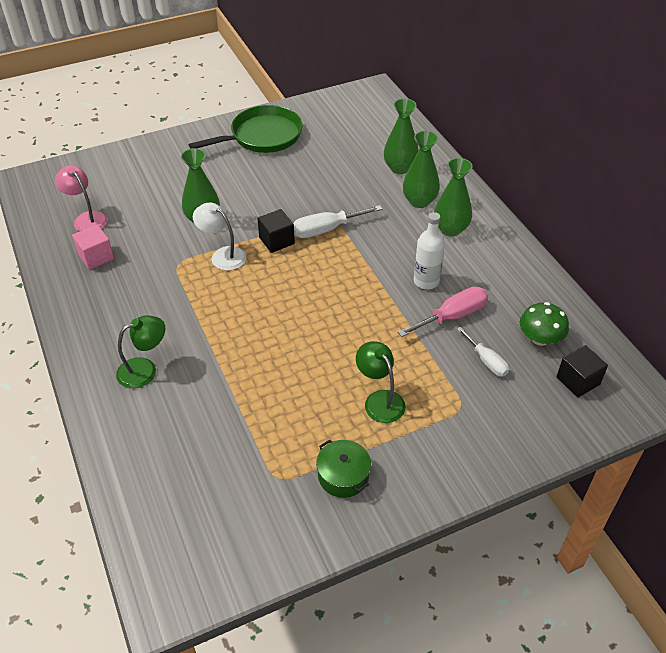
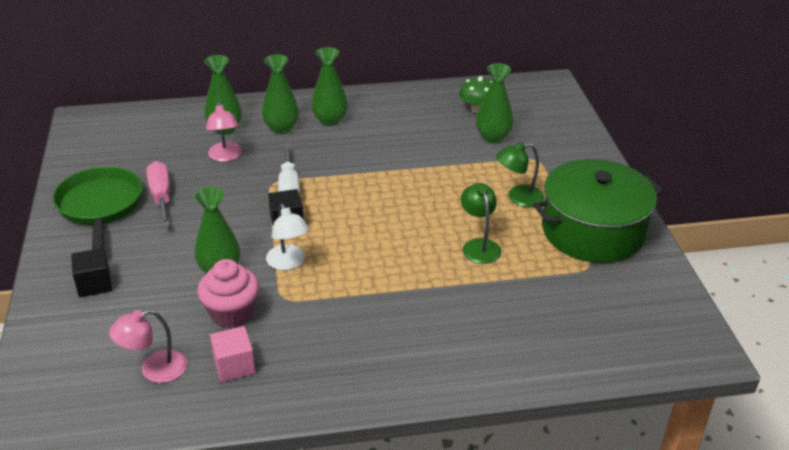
camera: 75 degrees left, 10 degrees down
green lamp [116,315,165,389] -> green lamp moved to [461,183,501,264]
white lamp [193,203,246,271] -> white lamp turned 75 degrees counterclockwise [266,203,309,270]
green pot [316,440,371,498] -> green pot [533,159,663,263], size x2.33
pink screwdriver [398,287,488,337] -> pink screwdriver moved to [146,161,170,227]
white bottle [414,212,445,289] -> none
white screwdriver [457,327,509,377] -> green vase [476,63,513,143]
black cube [556,345,608,397] -> black cube moved to [71,248,112,297]
none -> pink cupcake [197,259,259,328]
none -> pink lamp [206,101,242,162]

